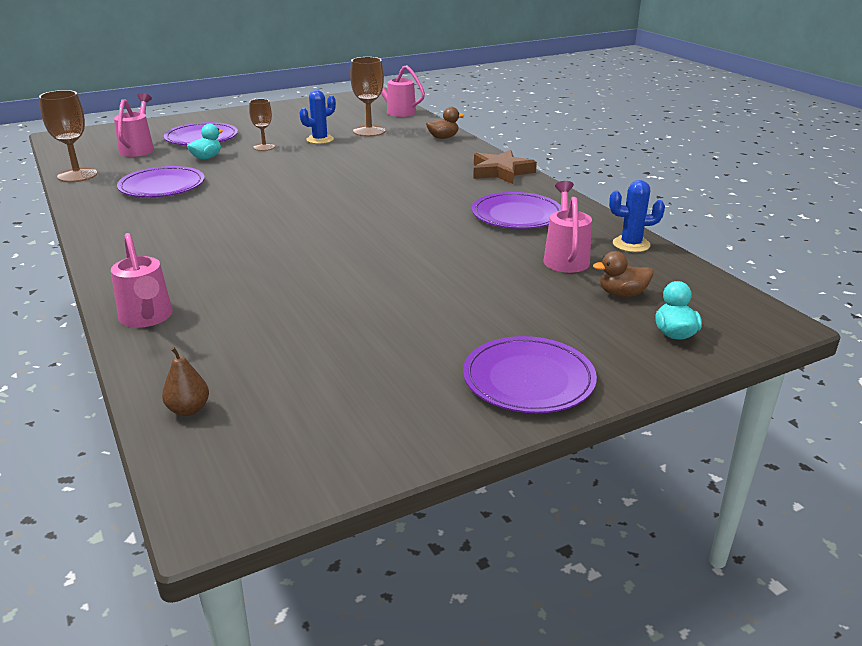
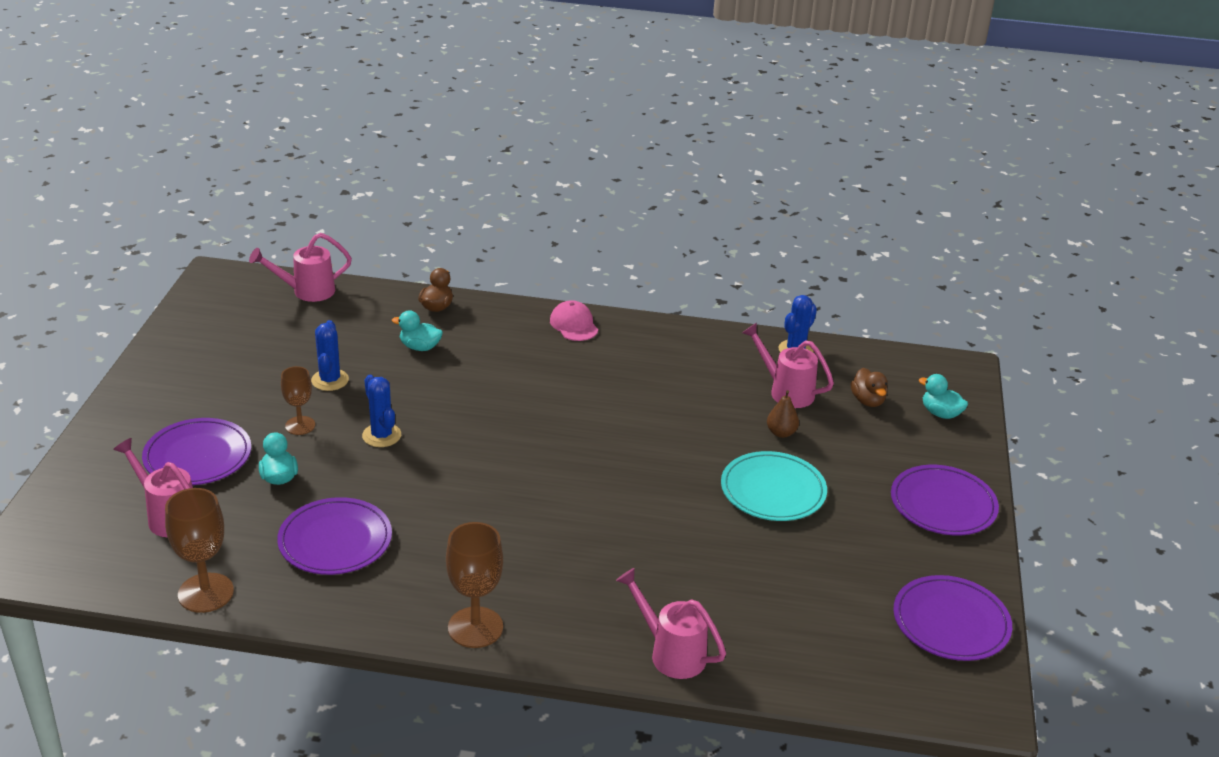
camera: 55 degrees left, 5 degrees up
pink watering can [111,233,173,328] -> pink watering can turned 150 degrees counterclockwise [616,568,726,679]
brown pear [162,347,209,416] -> brown pear moved to [767,390,799,438]
brown goblet [350,57,385,137] -> brown goblet moved to [446,522,503,648]
purple plate [472,192,561,229] -> purple plate moved to [893,575,1012,661]
brown star [473,150,537,184] -> pink cap [550,300,598,341]
brown duck [593,251,653,297] -> brown duck turned 45 degrees counterclockwise [851,368,887,407]
none -> blue cactus [362,375,401,447]
none -> turquoise duck [392,310,443,351]
none -> turquoise plate [721,451,827,521]

